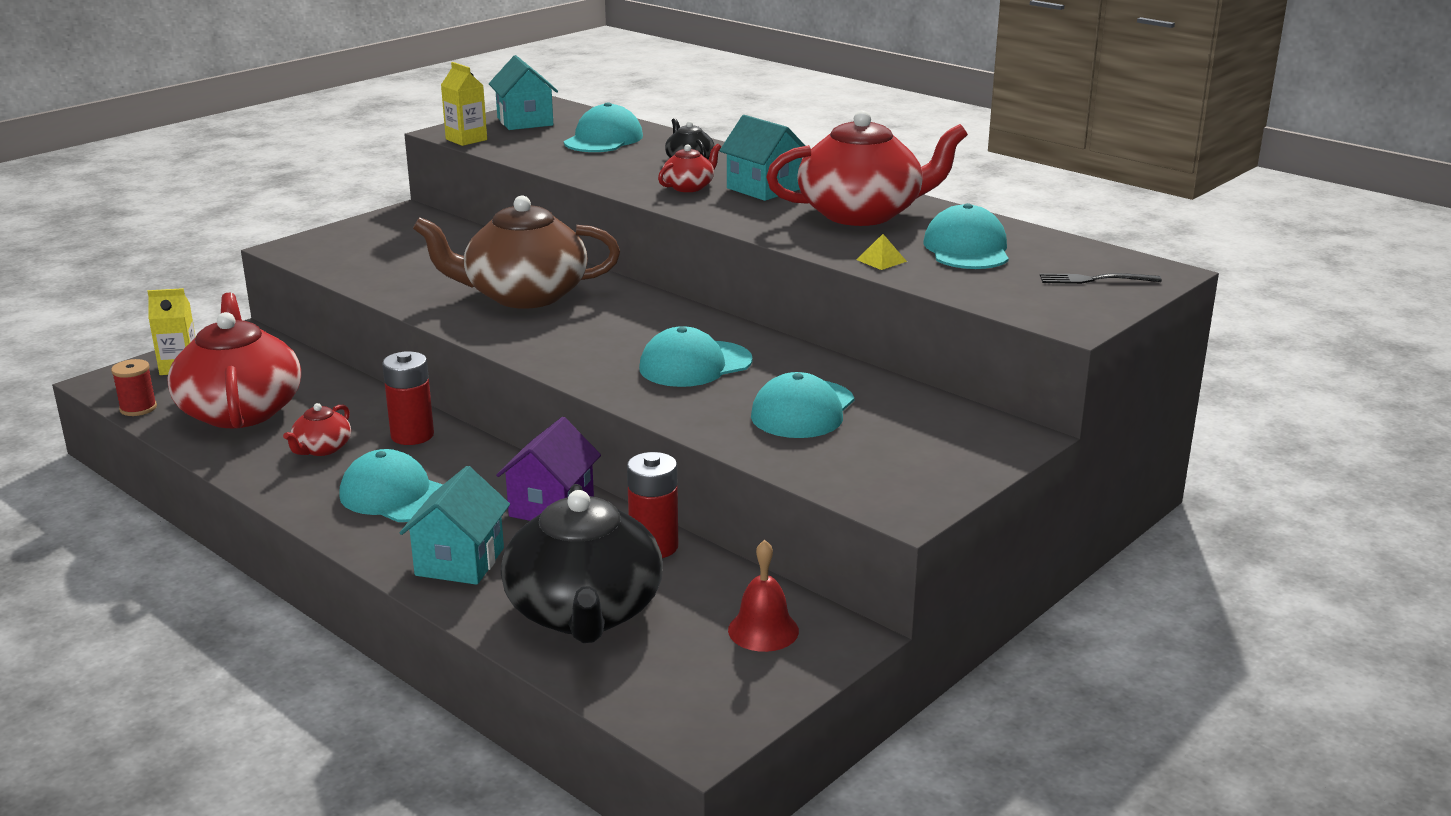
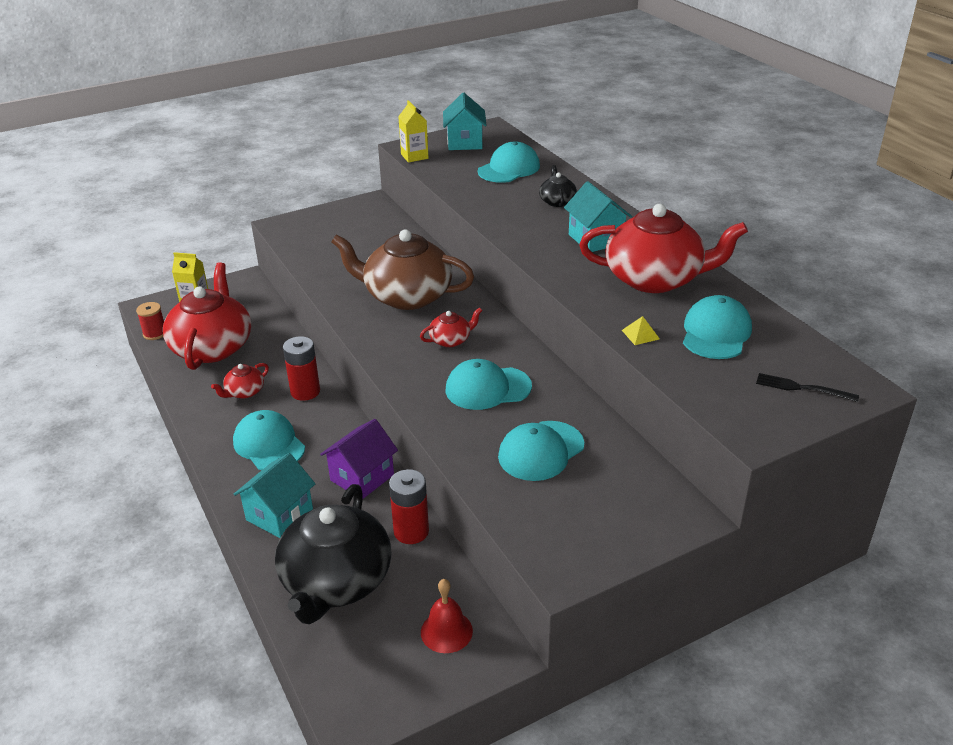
camera: 20 degrees right, 10 degrees up
red teapot [658,143,721,192] -> red teapot moved to [420,307,482,347]

